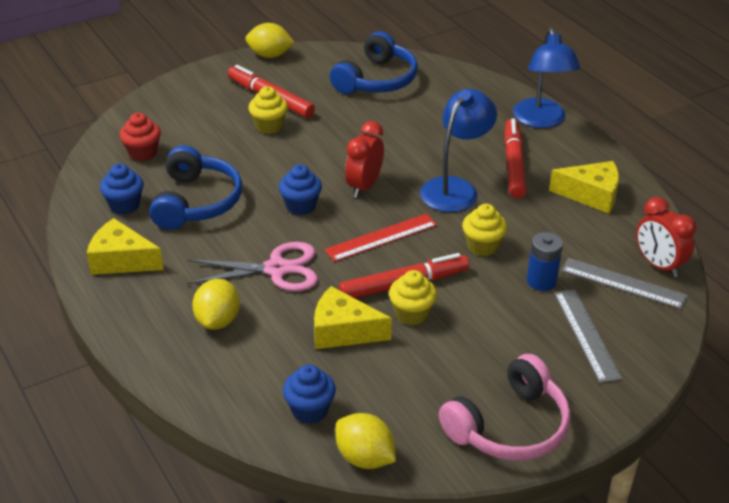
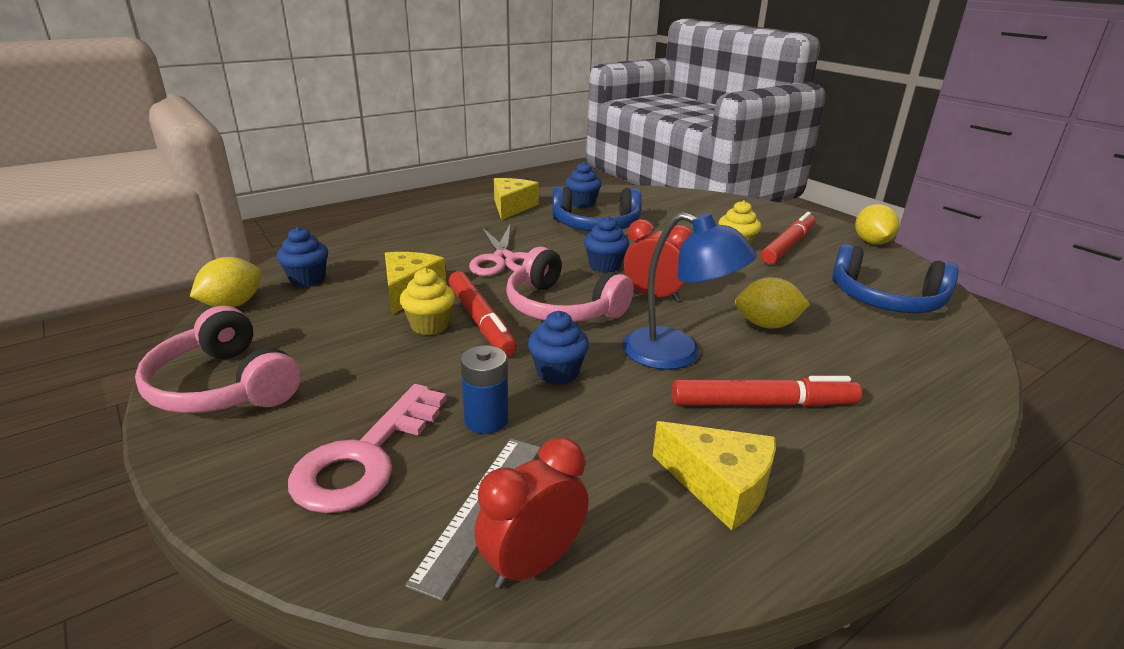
camera: 85 degrees right, 10 degrees down
red cupcake [120,113,161,162] -> none
yellow lemon [192,279,240,330] -> yellow lemon moved to [735,277,810,329]
red ruler [324,214,437,262] -> pink headphones [506,246,634,322]
yellow cupcake [462,204,507,256] -> blue cupcake [528,311,589,385]
blue lamp [513,28,580,128] -> none
yellow cheese [549,161,619,213] -> yellow cheese turned 60 degrees counterclockwise [653,421,776,530]
grey ruler [554,289,622,383] -> pink key [288,384,447,513]

